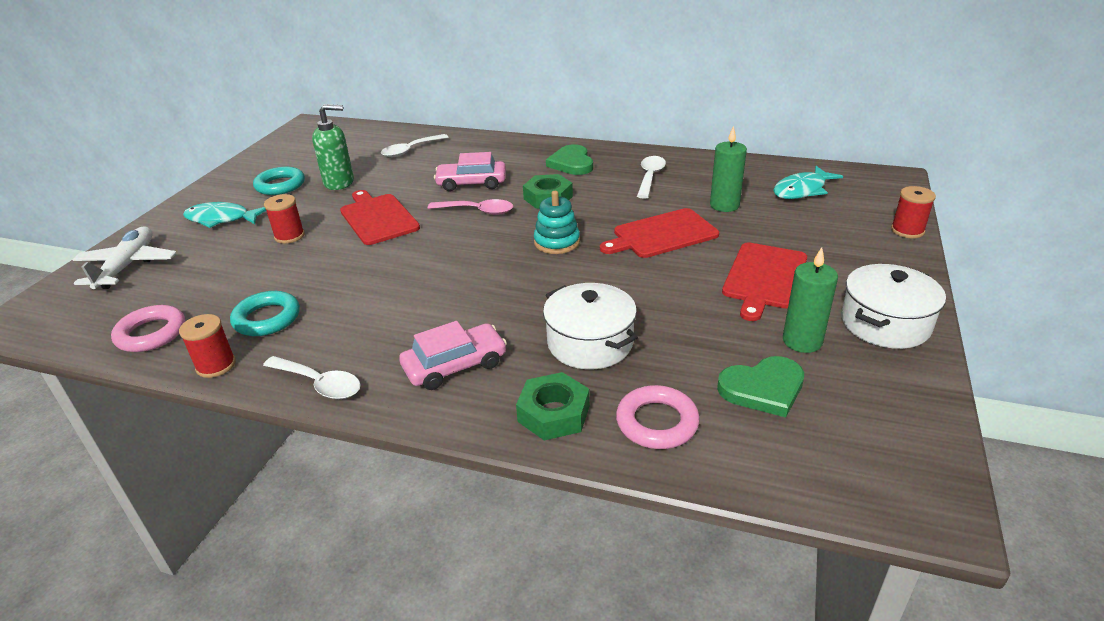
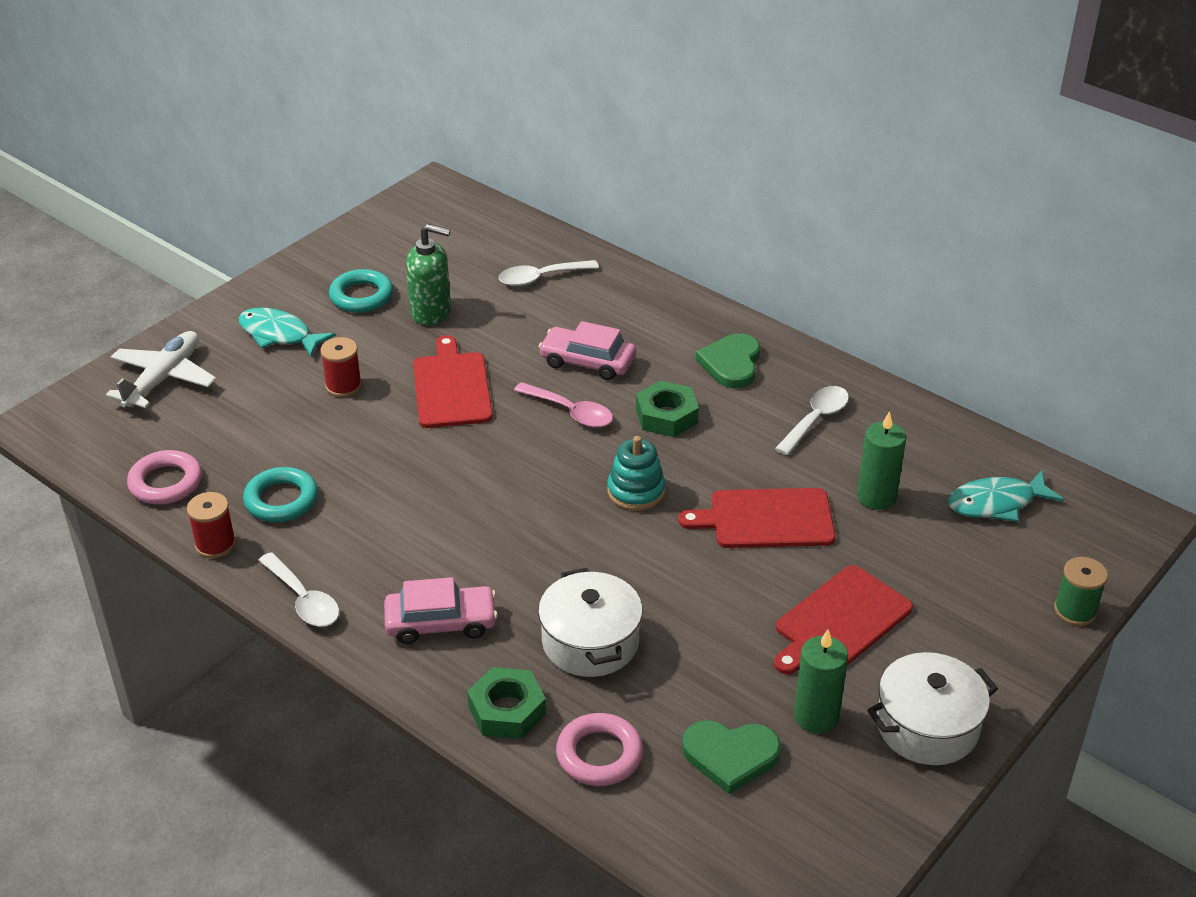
camera: 20 degrees right, 5 degrees up
red spool [891,186,936,238] -> green spool [1054,557,1108,626]

